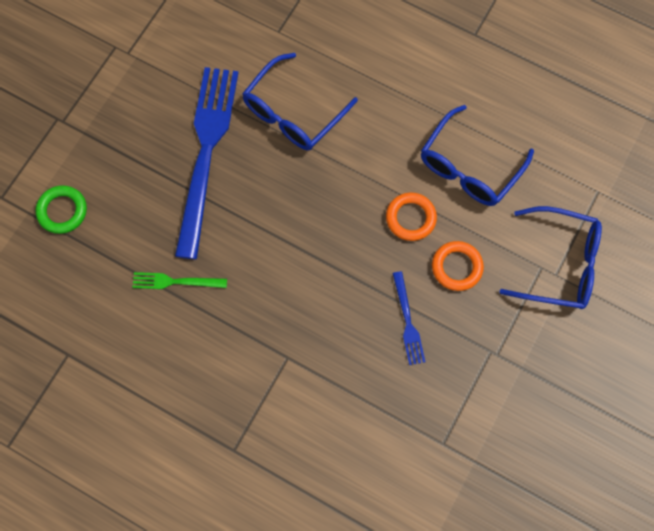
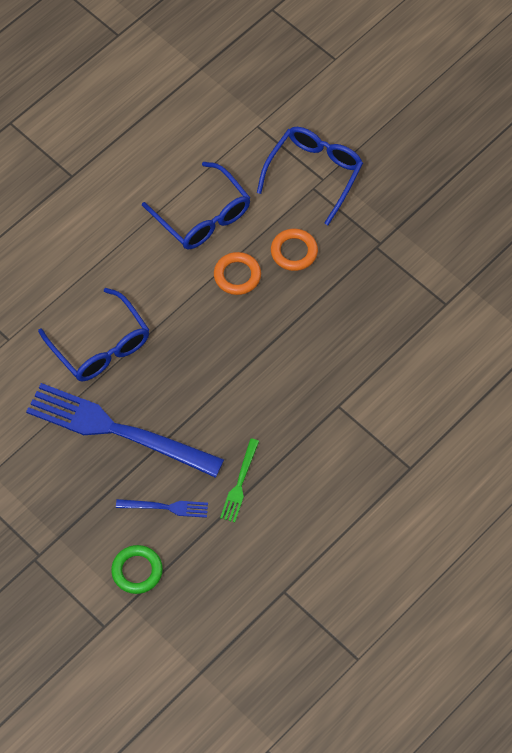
camera: 75 degrees left, 10 degrees down
blue fork [393,271,425,365] -> blue fork moved to [116,499,208,518]

